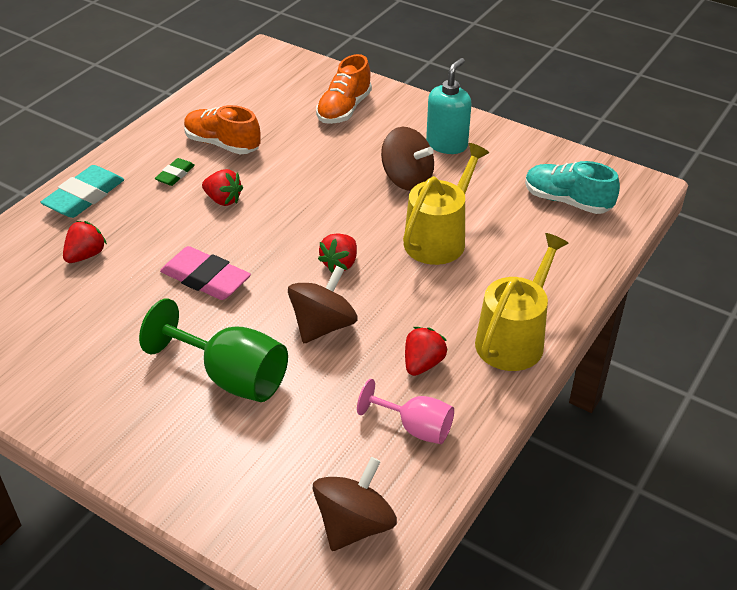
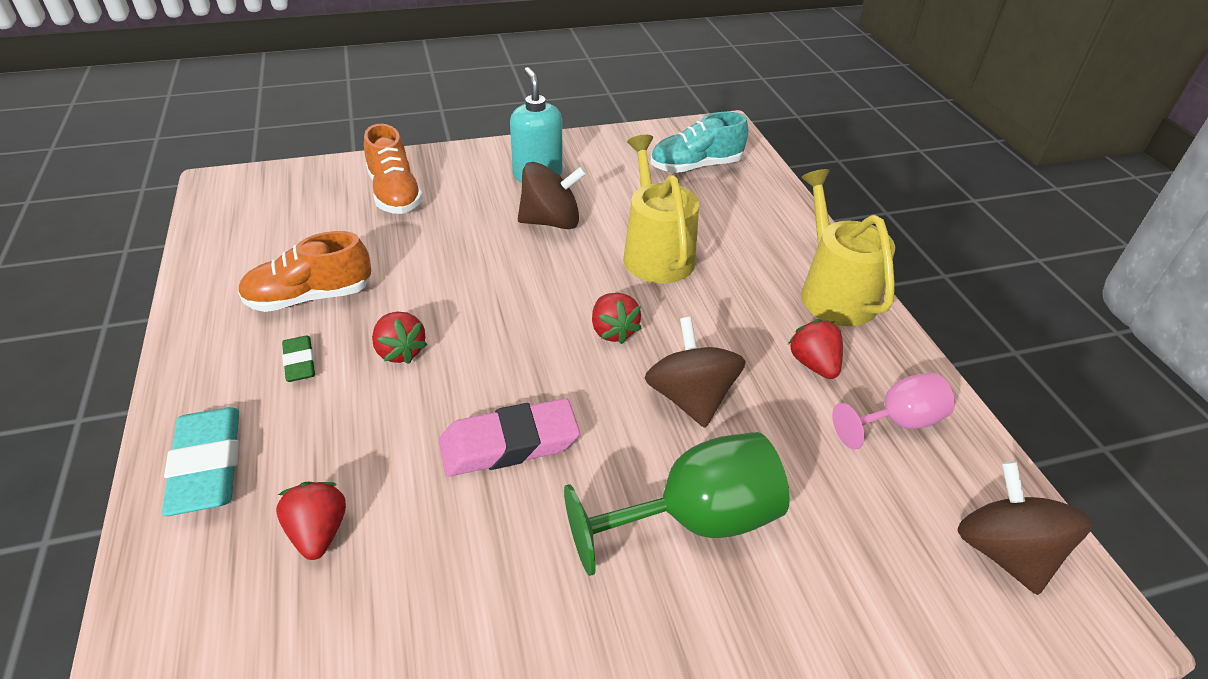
camera: 50 degrees left, 0 degrees up
red strawberry [202,169,243,206] -> red strawberry turned 75 degrees clockwise [372,312,427,364]

